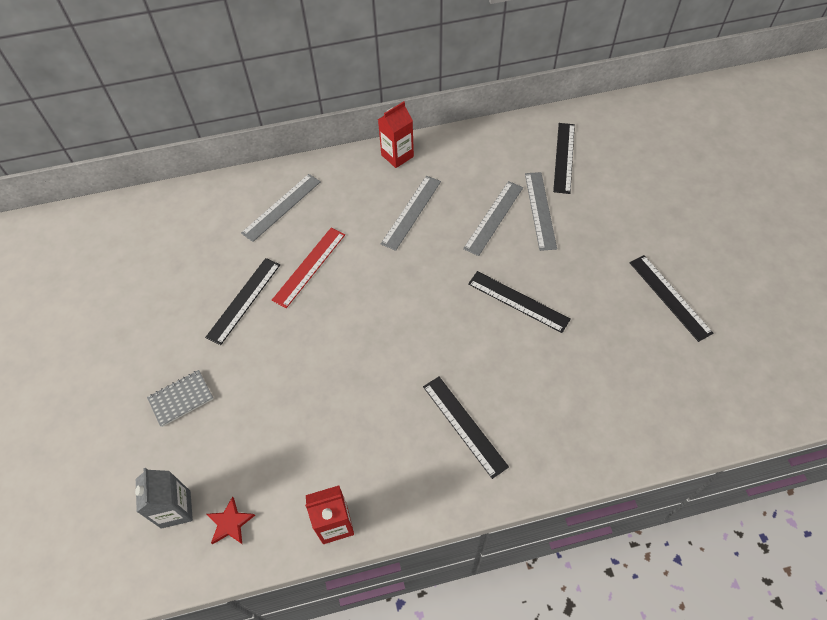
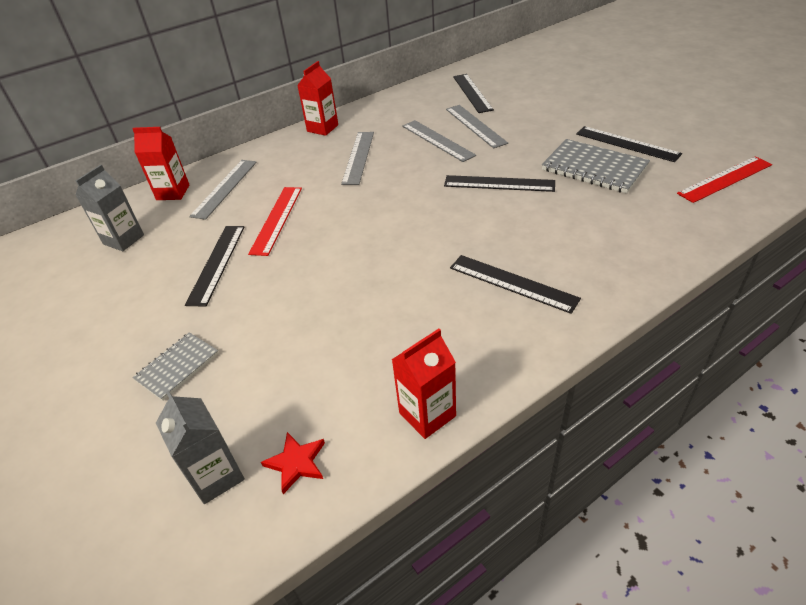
camera: 20 degrees left, 15 degrees down
grey ruler [463,181,523,256] -> grey ruler turned 45 degrees counterclockwise [402,120,476,162]
none -> grey carton [76,165,144,251]
none -> red carton [132,127,189,200]
none -> grey notebook [542,139,650,194]
none -> red ruler [677,156,772,203]

